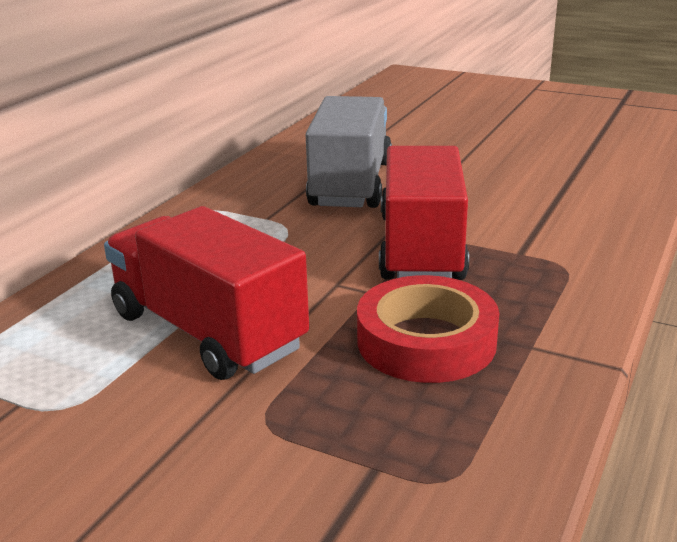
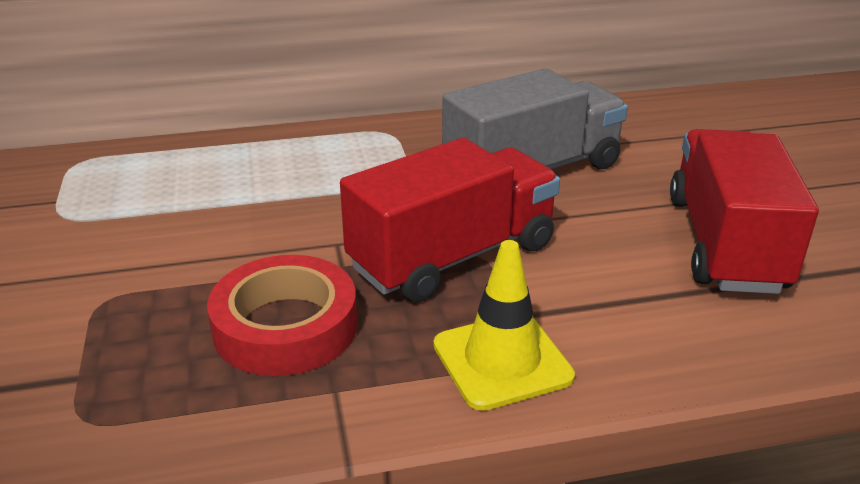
camera: 50 degrees right, 5 degrees up
red truck [104,206,309,380] -> red truck moved to [670,129,819,294]
none -> yellow traffic cone [434,240,575,411]

